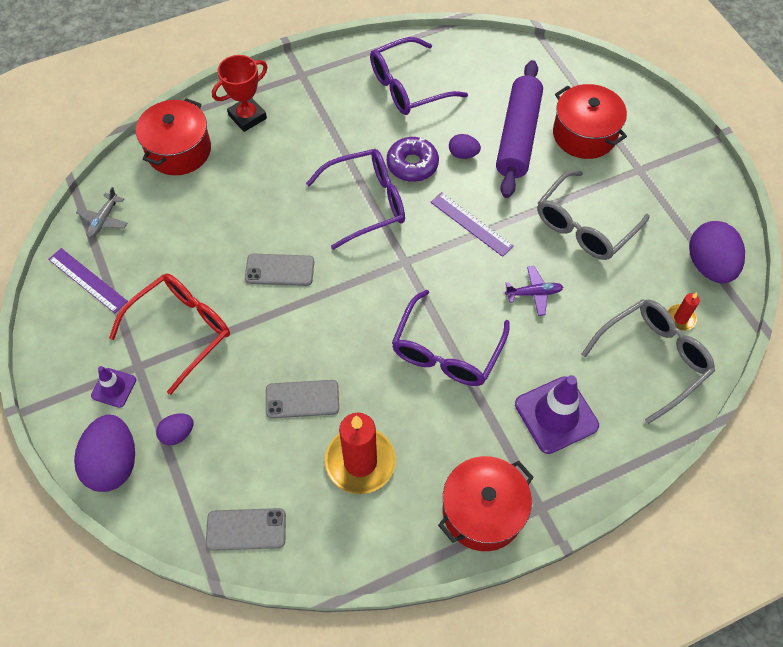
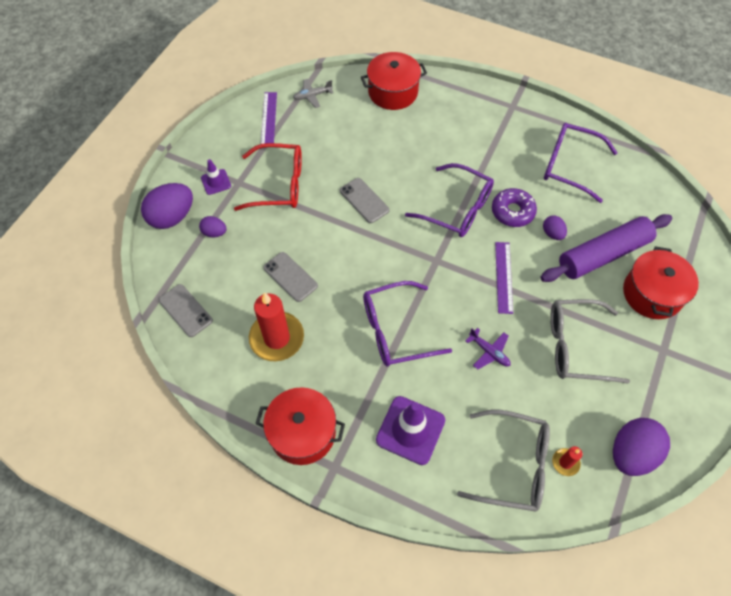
camera: 50 degrees right, 0 degrees up
red trophy [212,55,267,132] -> none

